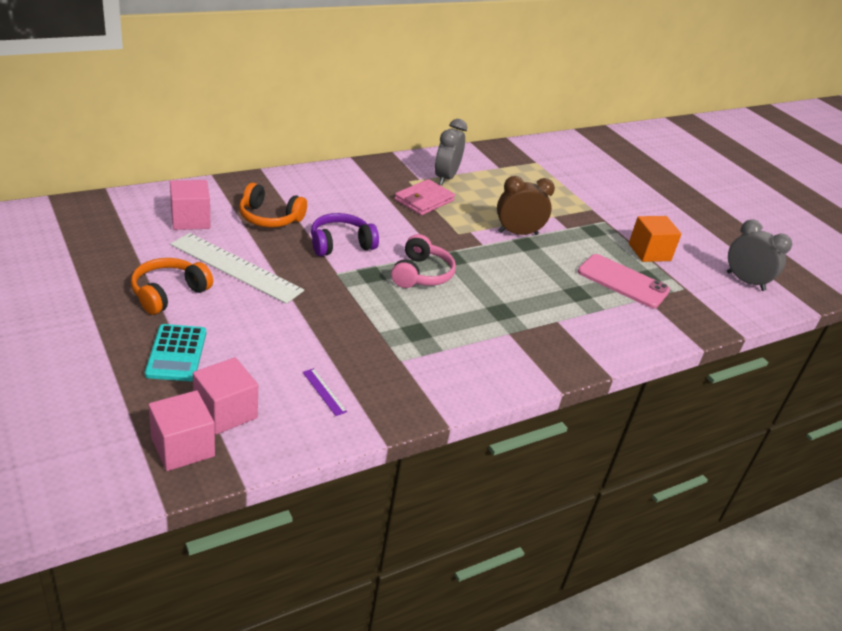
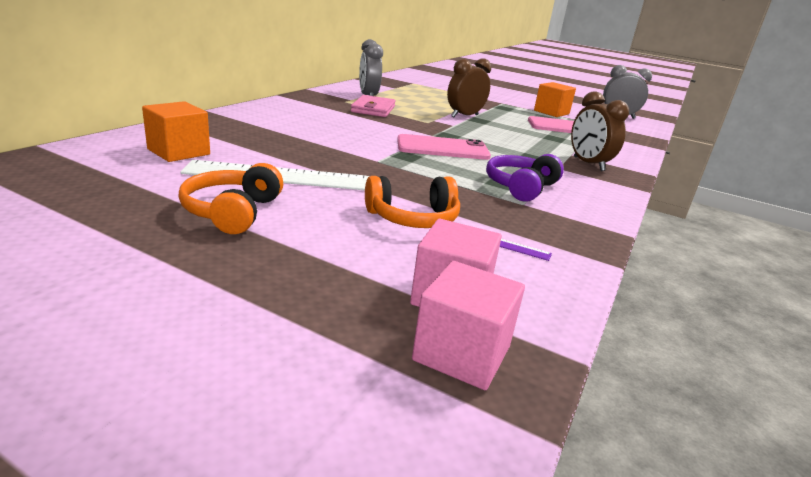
camera: 30 degrees left, 10 degrees down
turquoise calculator [145,324,206,381] -> none
pink cube [170,180,211,230] -> orange cube [142,101,210,162]
orange headphones [239,183,307,227] -> orange headphones moved to [365,176,460,228]
purple headphones [311,213,379,256] -> purple headphones moved to [486,154,564,202]
pink headphones [391,234,456,288] -> pink phone [397,134,491,160]
none -> brown clock [571,91,629,171]

